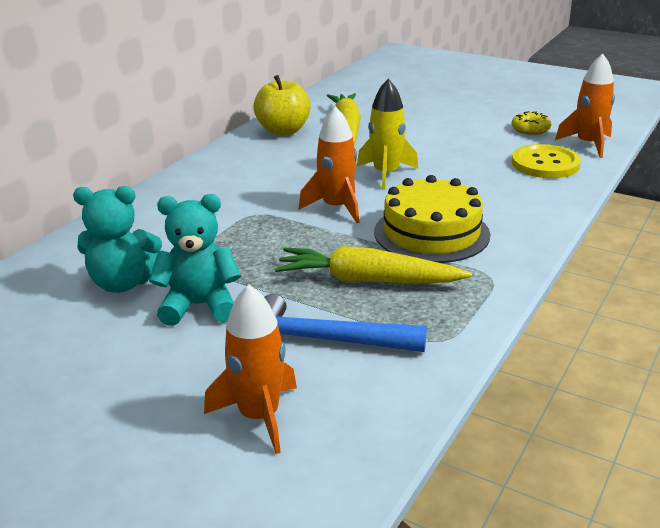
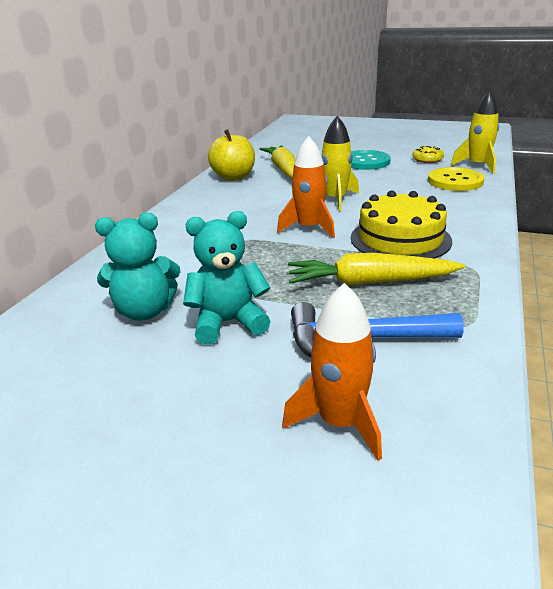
camera: 10 degrees left, 0 degrees up
orange rocket [555,54,615,158] -> yellow rocket [451,90,499,174]
none -> turquoise button [351,150,391,170]

